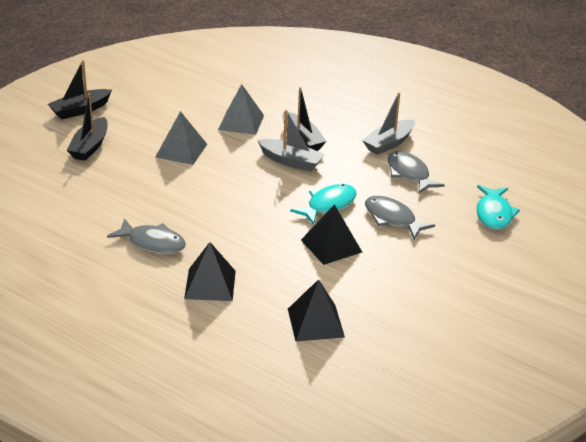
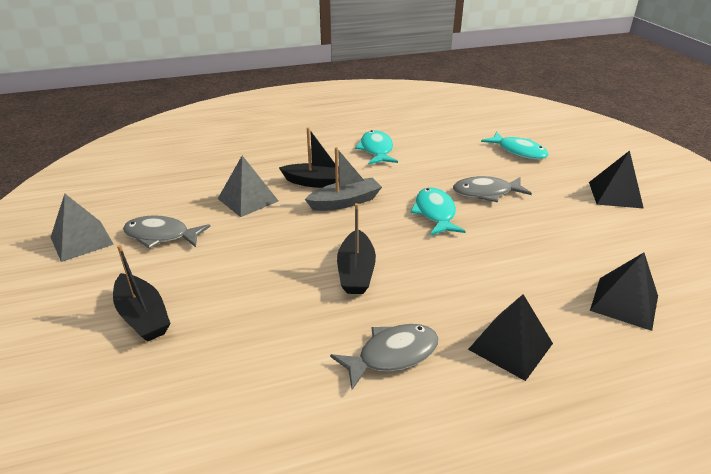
camera: 50 degrees left, 0 degrees up
black boat [48,60,112,120] -> black boat moved to [337,203,376,294]
grey pyramid [155,111,207,165] -> grey pyramid moved to [51,194,114,262]
black pyramid [301,204,362,265] -> black pyramid moved to [589,151,644,208]
grey boat [362,92,415,155] -> turquoise fish [355,130,398,164]
grey fish [388,151,445,194] -> grey fish moved to [123,215,211,249]

